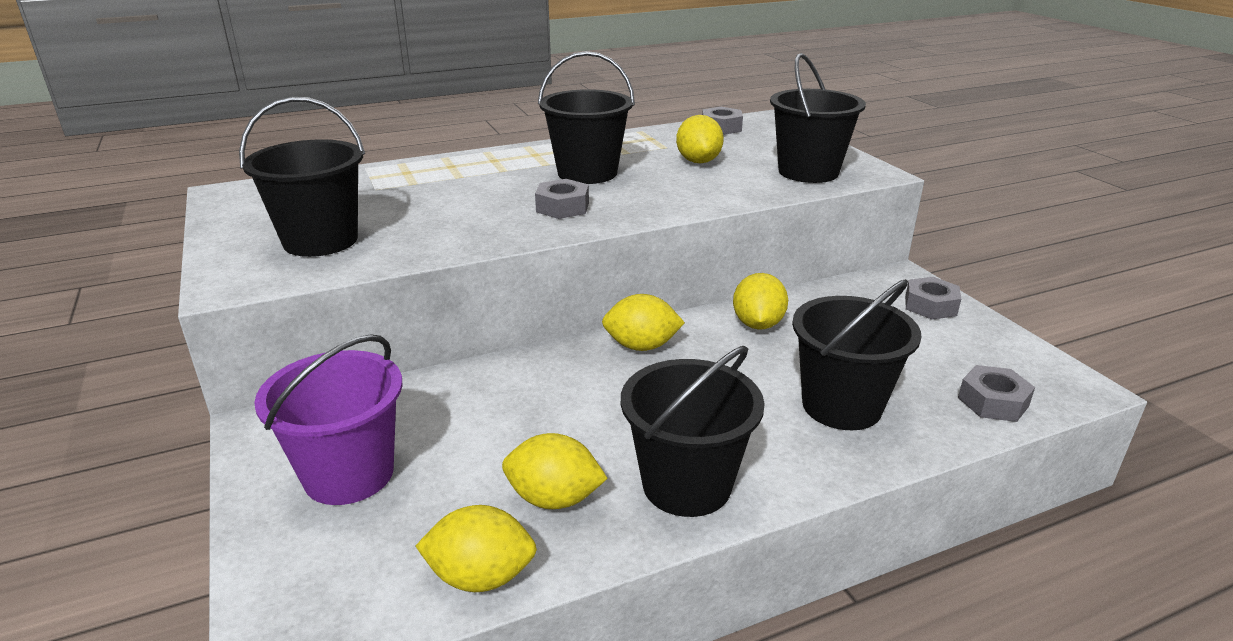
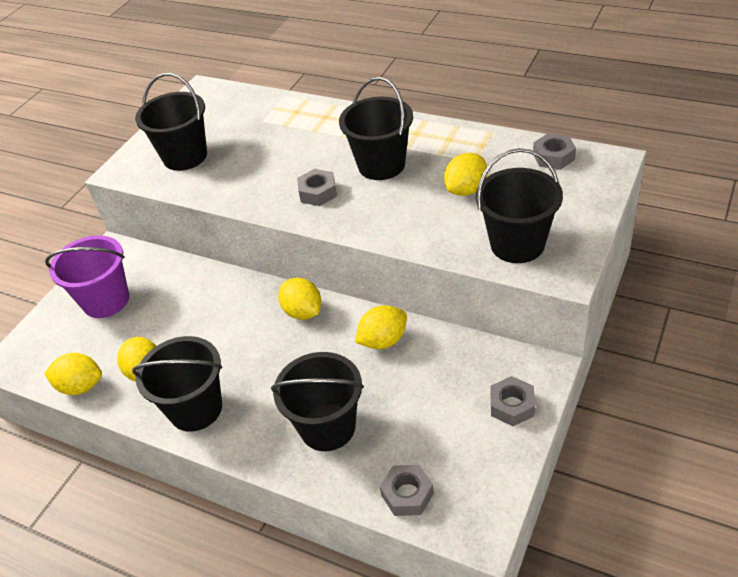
camera: 55 degrees right, 15 degrees up
yellow lemon [415,505,537,592] -> yellow lemon turned 45 degrees counterclockwise [44,353,102,395]

